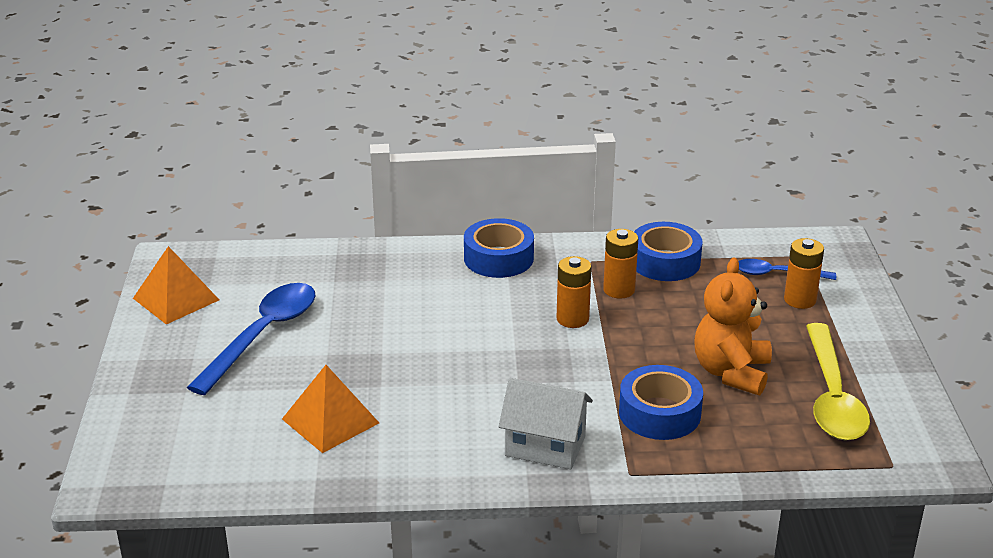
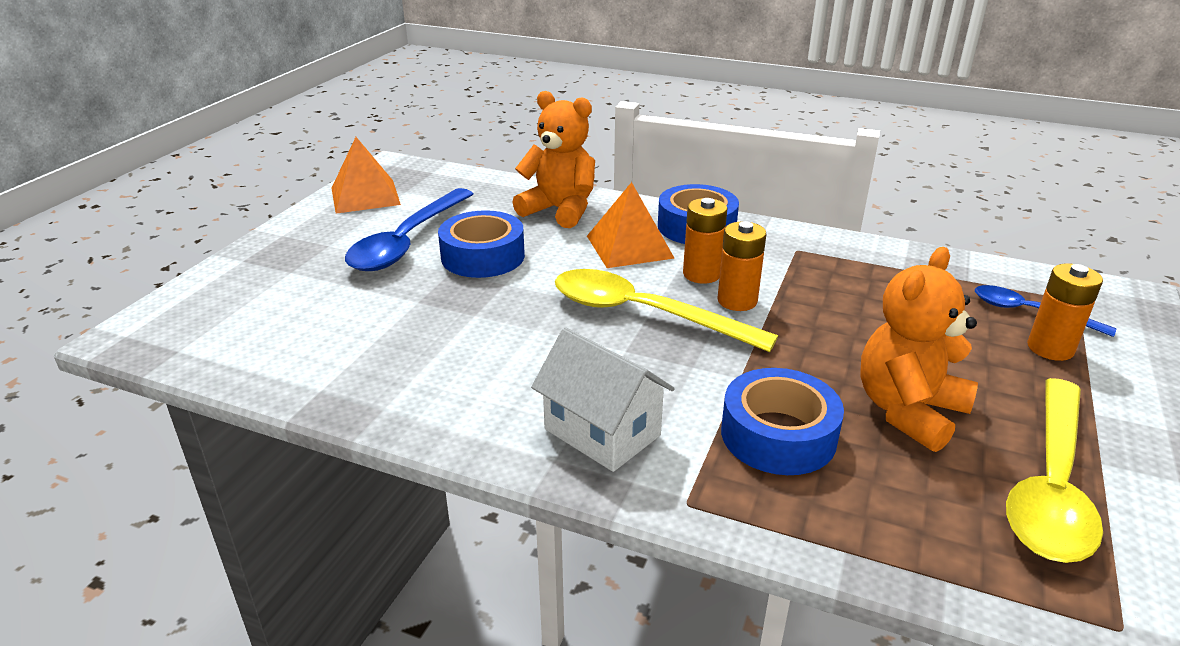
camera: 25 degrees right, 0 degrees up
blue spoon [187,283,315,395] -> blue spoon turned 150 degrees clockwise [345,188,473,271]
orange pyramid [282,365,379,453] -> orange pyramid moved to [587,182,674,268]
orange battery [603,229,638,298] -> orange battery moved to [683,198,727,284]
blue tape [634,222,703,281] -> blue tape moved to [438,210,525,278]
none -> orange teddy bear [512,91,595,228]
none -> yellow spoon [555,269,778,352]

